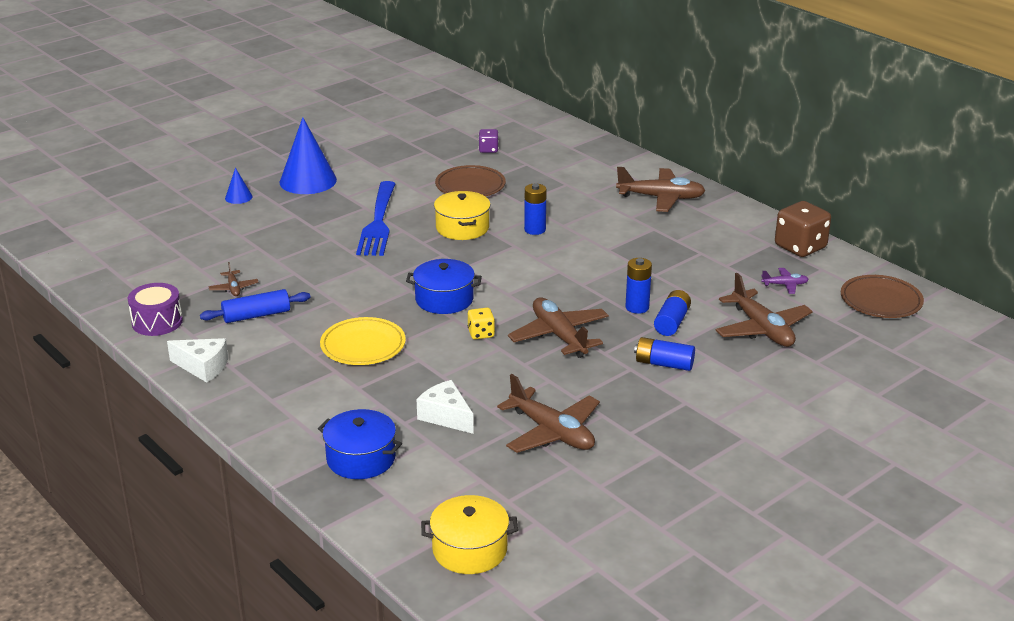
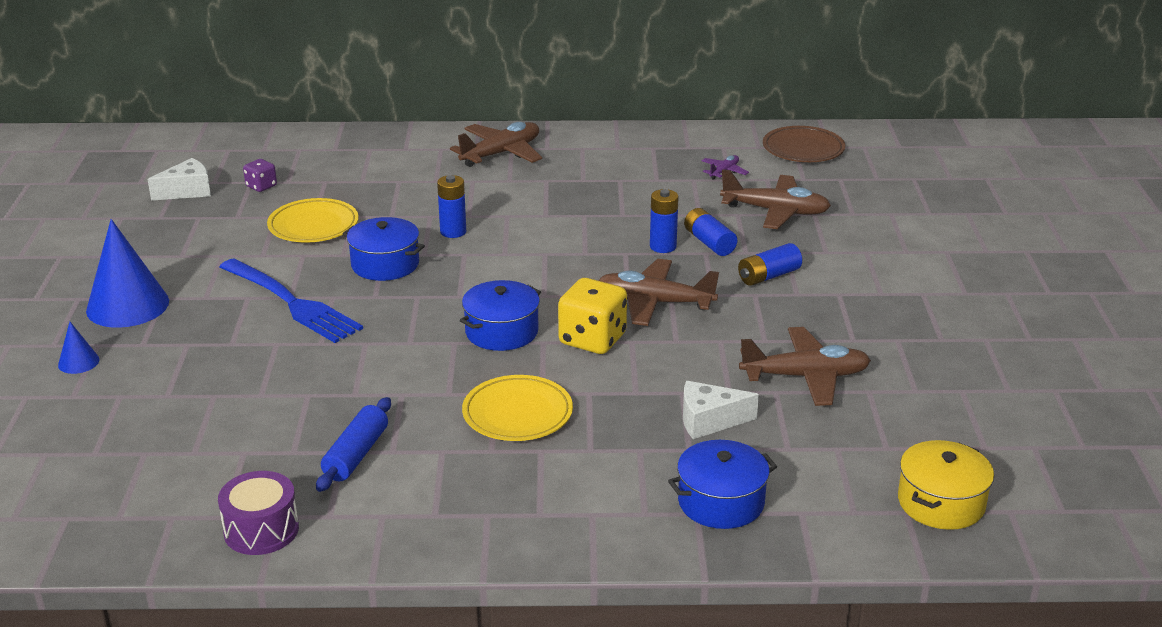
camera: 50 degrees left, 0 degrees up
white cheese [167,338,228,383] -> white cheese moved to [147,158,211,201]
brown plane [208,262,259,296] -> none
yellow pot [434,191,491,240] -> blue pot [343,217,425,281]
brown plate [435,165,506,196] -> yellow plate [267,198,359,243]
yellow dice [468,308,495,339] -> yellow dice [558,278,627,354], size x1.89
brown dice [775,201,831,257] -> none

